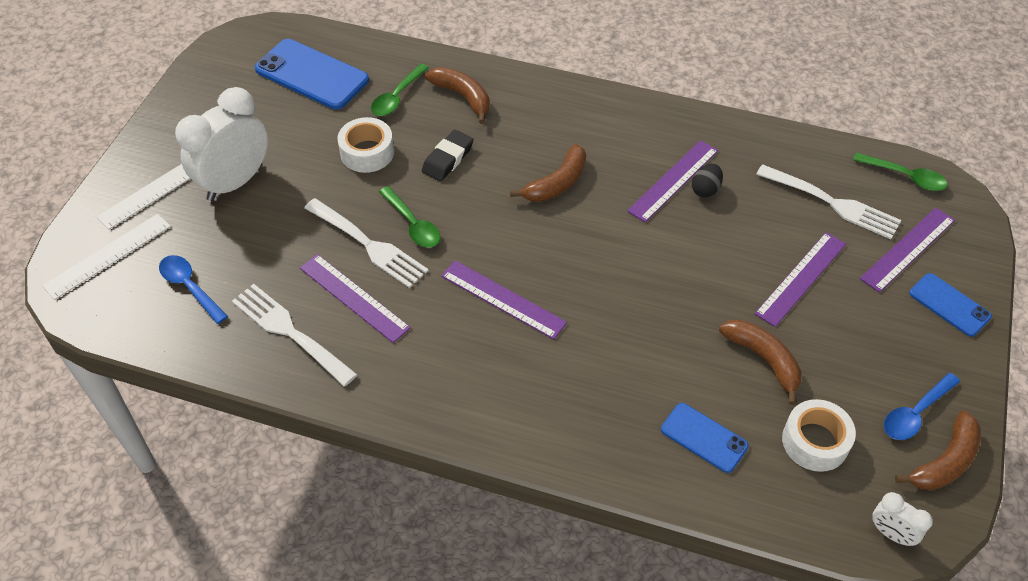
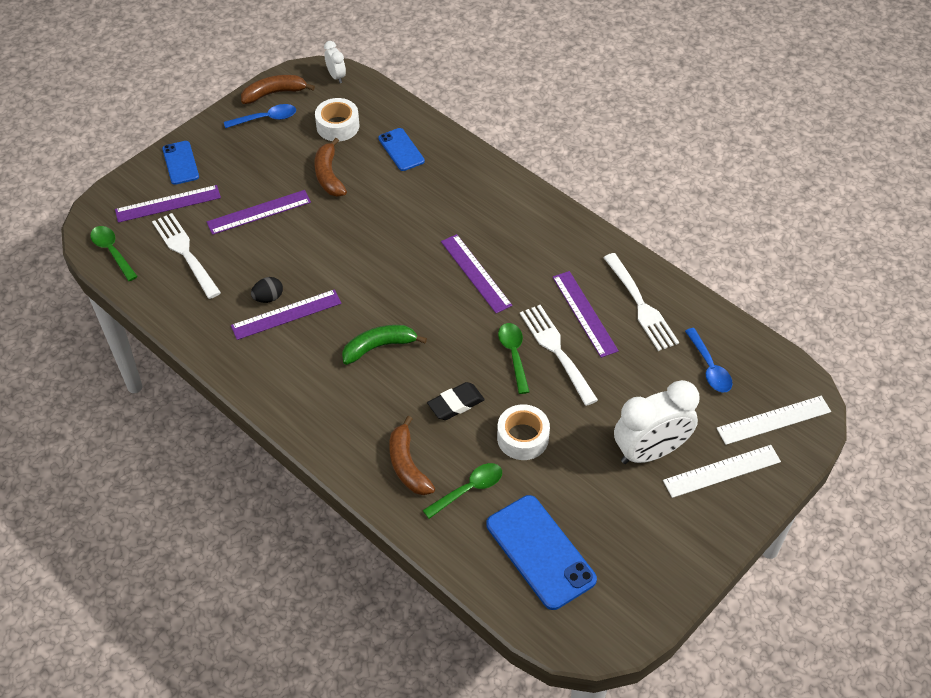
camera: 155 degrees left, 0 degrees up
brown banana [510,144,586,202] -> green banana [342,325,427,365]

